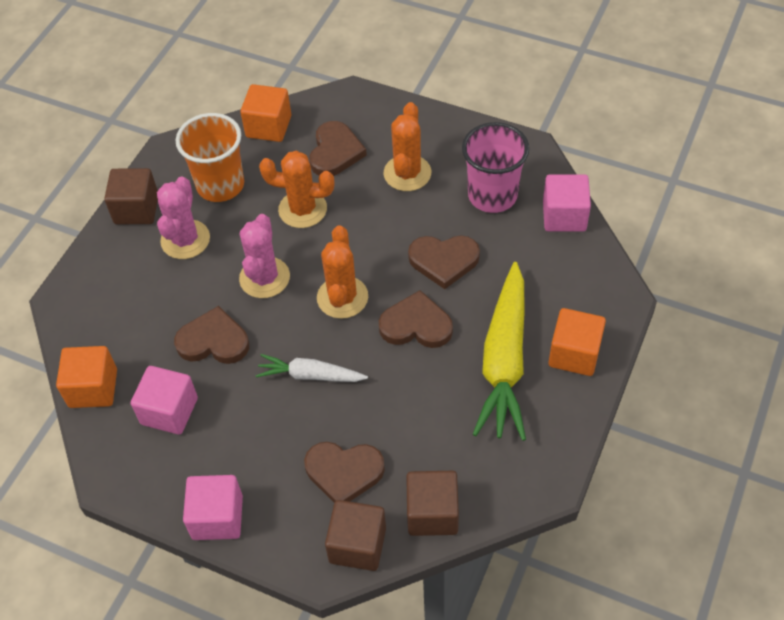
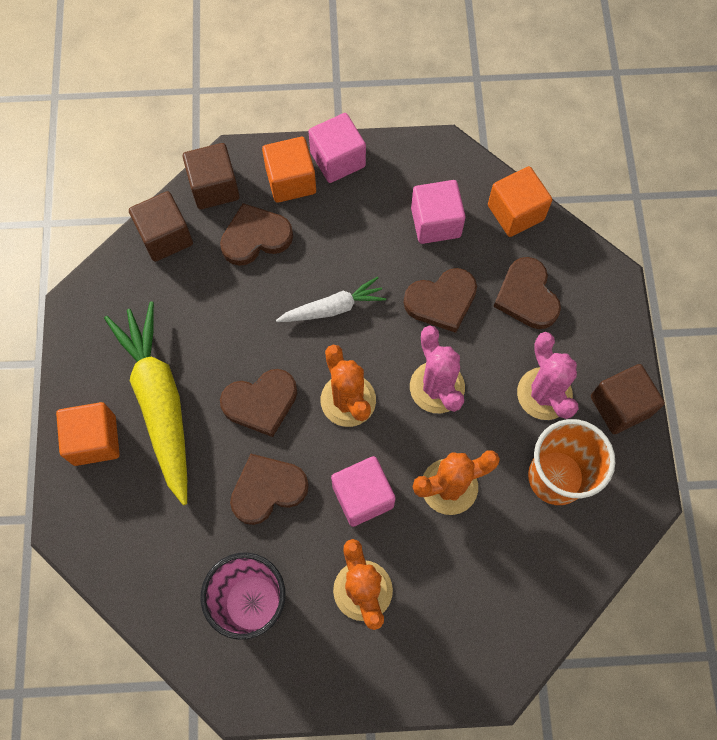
camera: 150 degrees right, 15 degrees up
orange cube [240,84,291,142] -> orange cube moved to [262,137,316,203]
brown heart [310,121,367,176] -> brown heart moved to [493,257,561,329]
pink cube [543,174,591,232] -> pink cube moved to [331,456,396,527]

